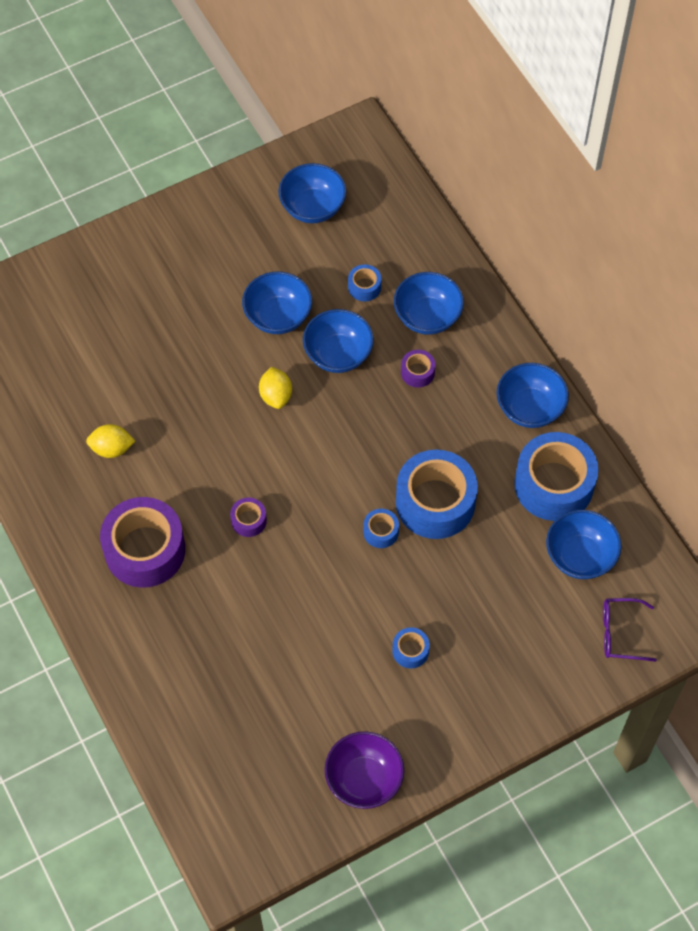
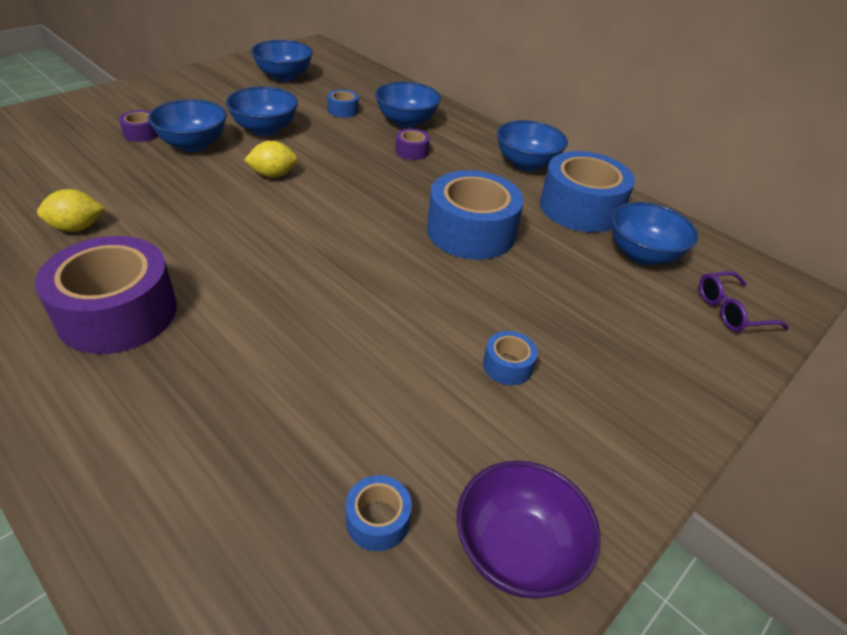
camera: 20 degrees left, 20 degrees down
purple tape [230,498,267,537] -> purple tape moved to [119,110,158,142]
yellow lemon [259,367,292,409] -> yellow lemon turned 75 degrees counterclockwise [244,141,298,178]
blue bowl [303,309,374,373] -> blue bowl moved to [148,99,226,152]
blue tape [363,509,399,548] -> blue tape moved to [346,475,412,551]

